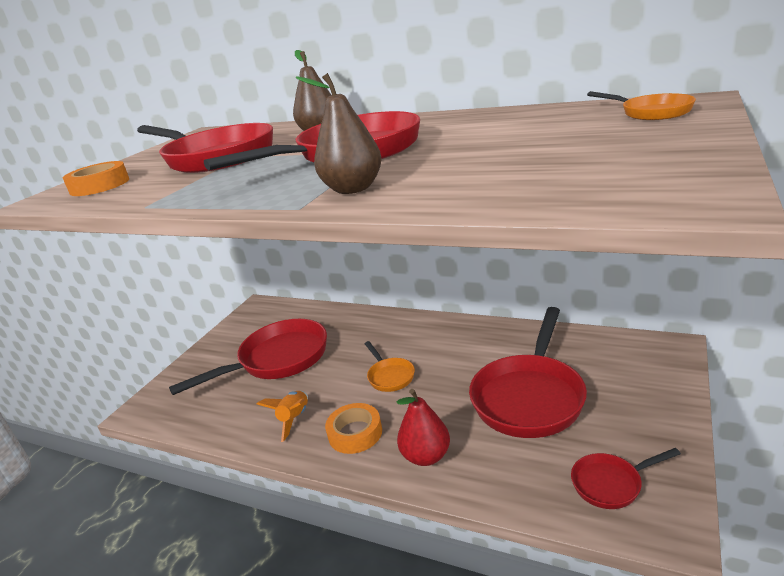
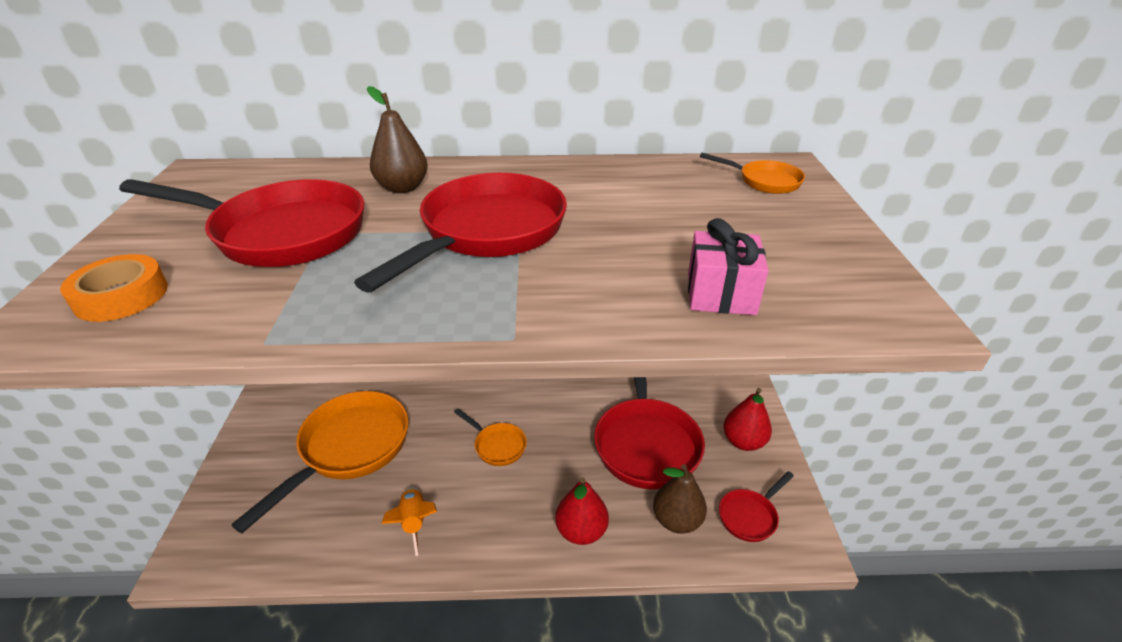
camera: 30 degrees left, 10 degrees up
red pan [169,319,327,395] -> orange pan [231,391,409,533]
brown pear [296,73,381,194] -> brown pear moved to [653,464,707,534]
orange tape [325,403,382,454] -> none
none -> pink gift [688,218,769,315]
none -> red pear [723,388,772,451]

